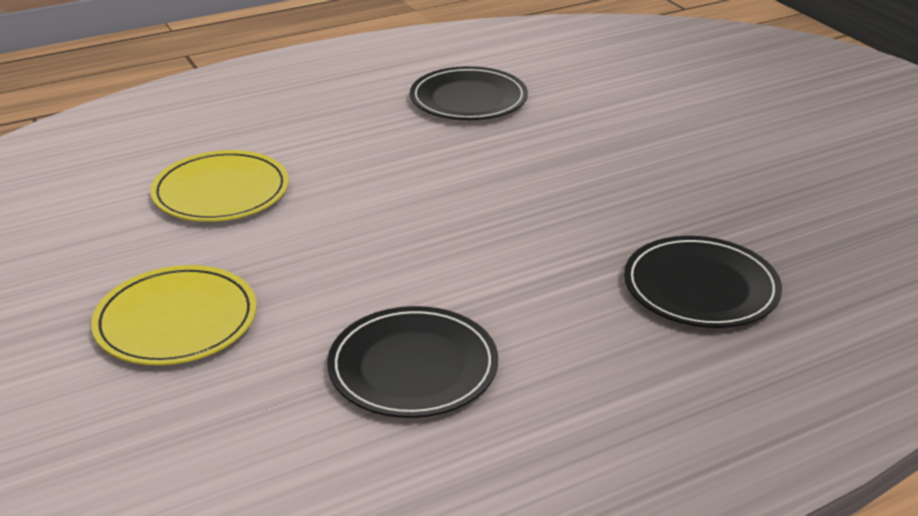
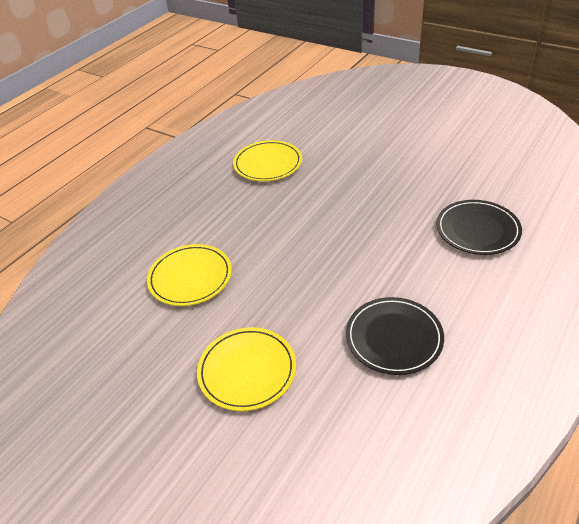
camera: 25 degrees left, 10 degrees up
black plate [410,66,528,120] -> yellow plate [233,140,302,181]

